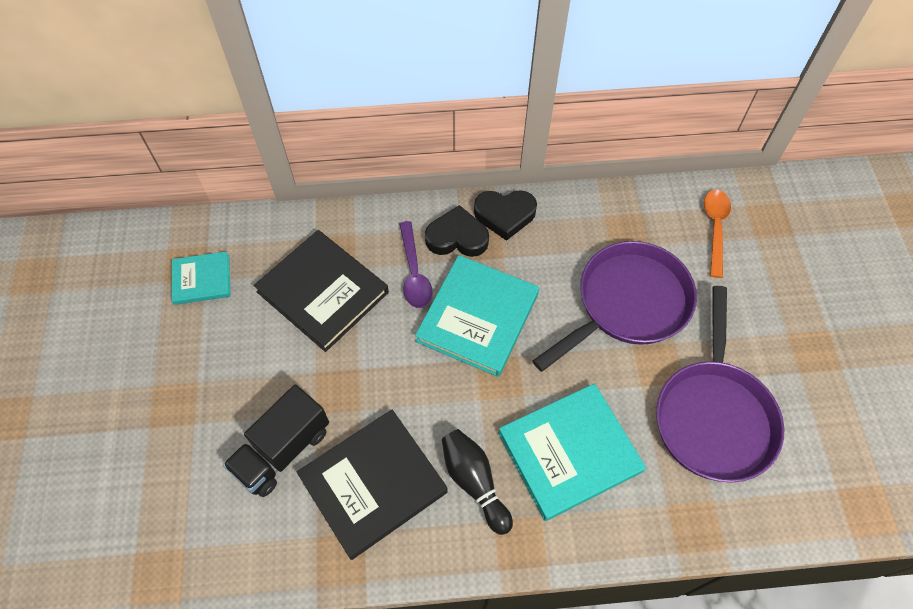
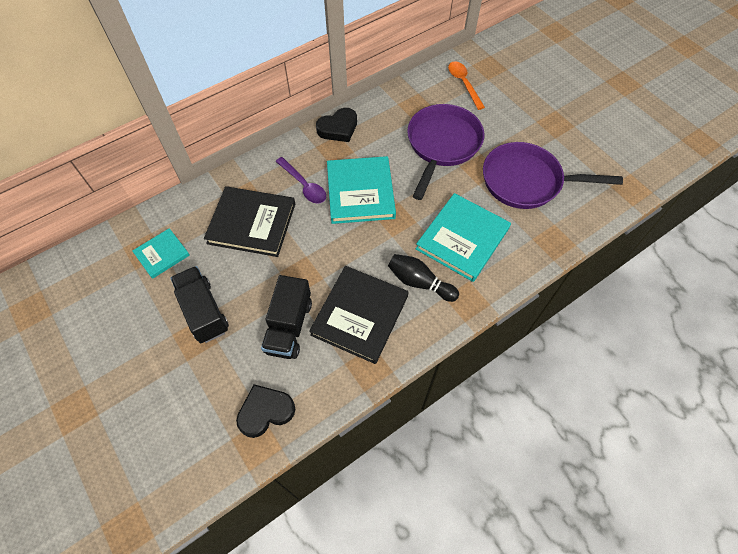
camera: 30 degrees left, 0 degrees up
black heart [425,205,489,257] -> black heart moved to [236,384,295,438]
purple pan [656,286,784,483] -> purple pan turned 120 degrees clockwise [483,142,623,209]
none -> black truck [171,266,229,343]

